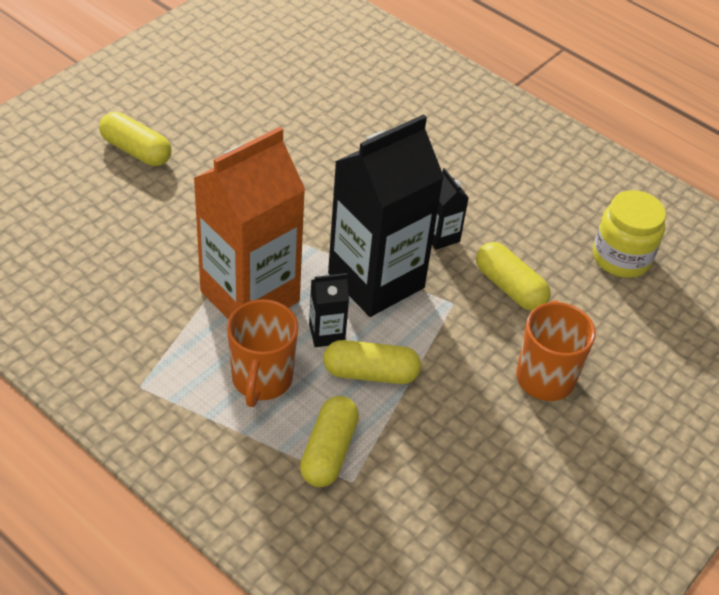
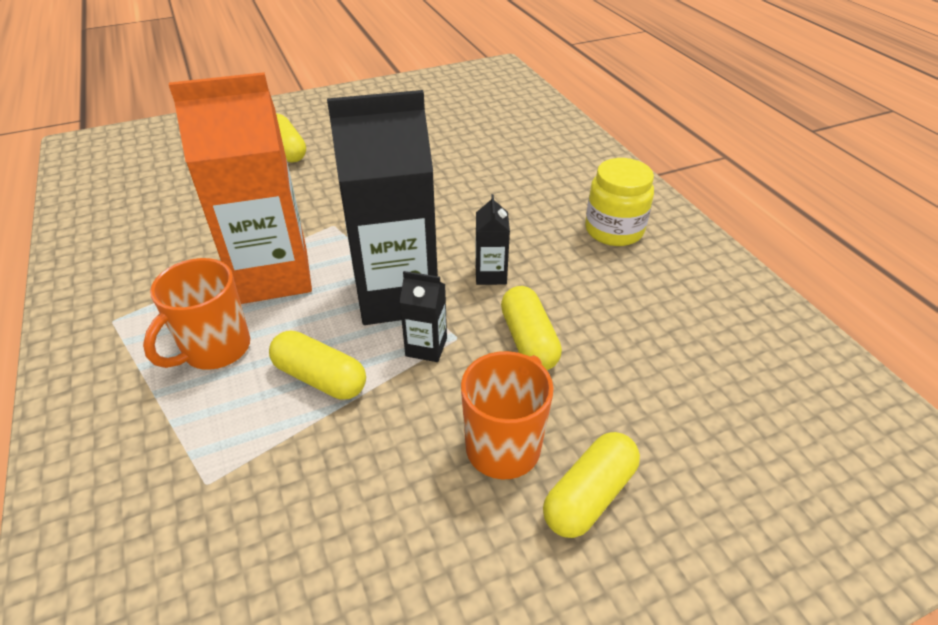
camera: 30 degrees right, 5 degrees down
yellow capsule [300,396,359,487] -> yellow capsule moved to [543,432,640,538]
black carton [309,273,349,347] -> black carton moved to [399,271,447,362]
yellow jar [593,190,666,278] -> yellow jar moved to [585,158,654,246]

